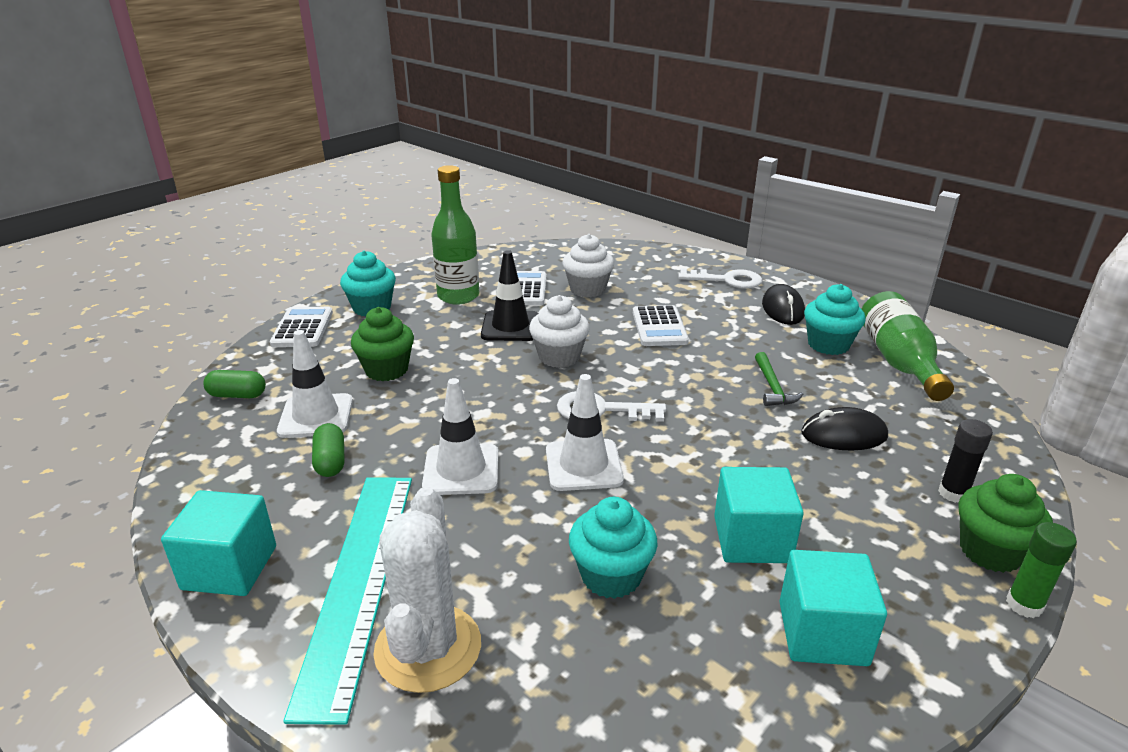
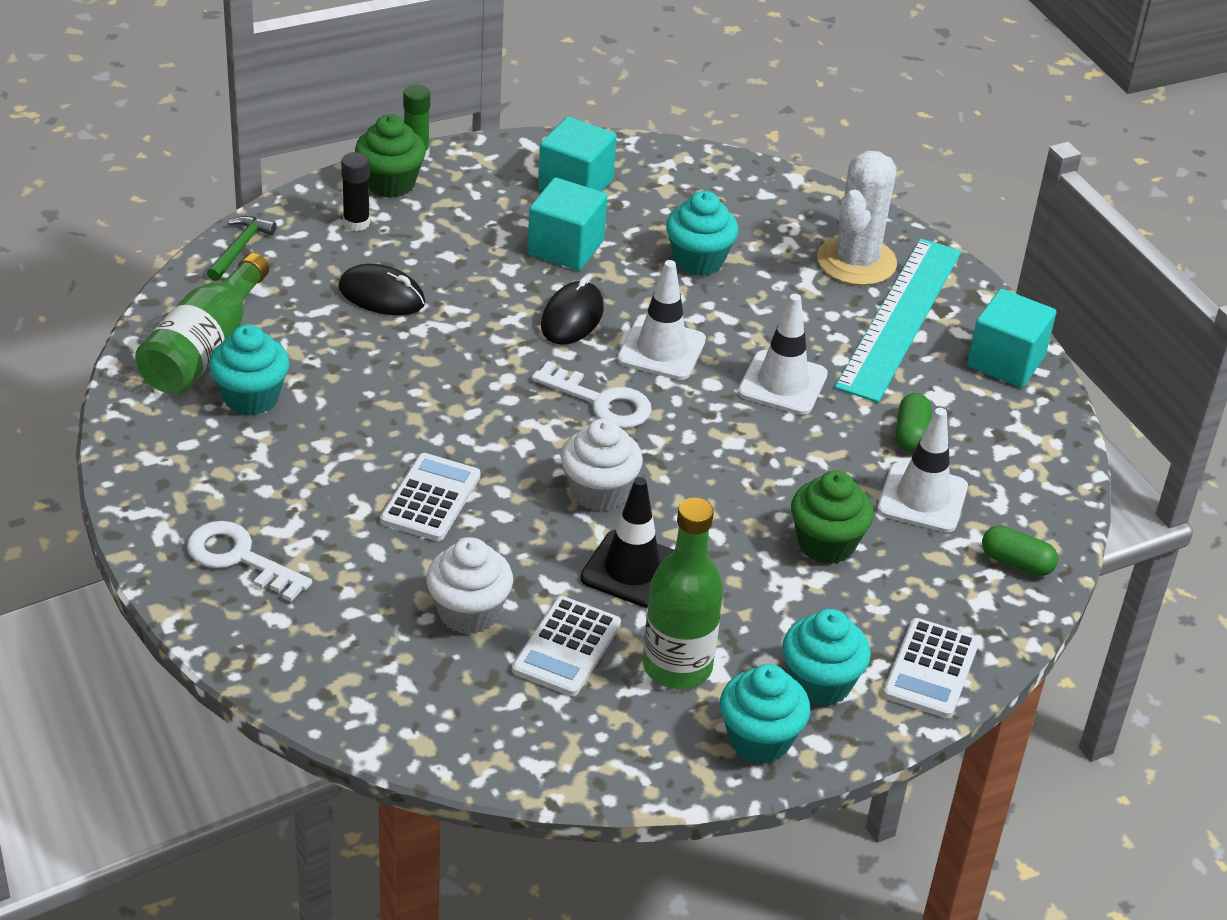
camera: 160 degrees left, 10 degrees up
green hammer [755,352,803,406] -> green hammer moved to [207,216,277,281]
black mouse [762,284,805,325] -> black mouse moved to [541,277,604,345]
none -> turquoise cupcake [720,664,810,764]

